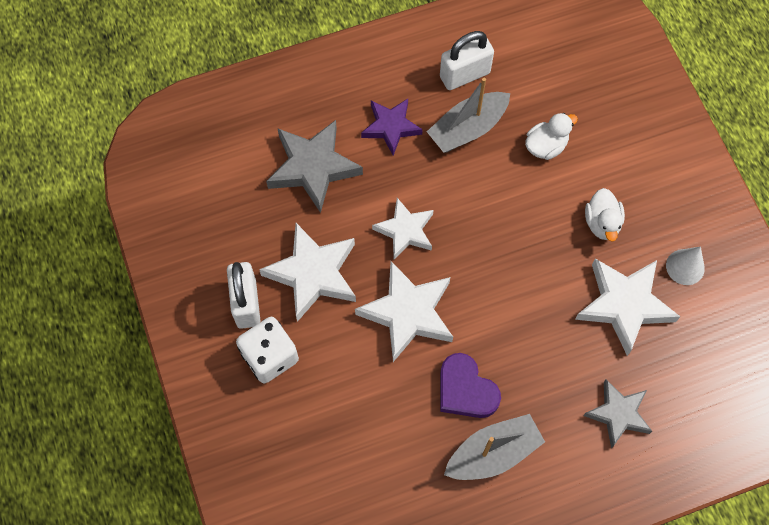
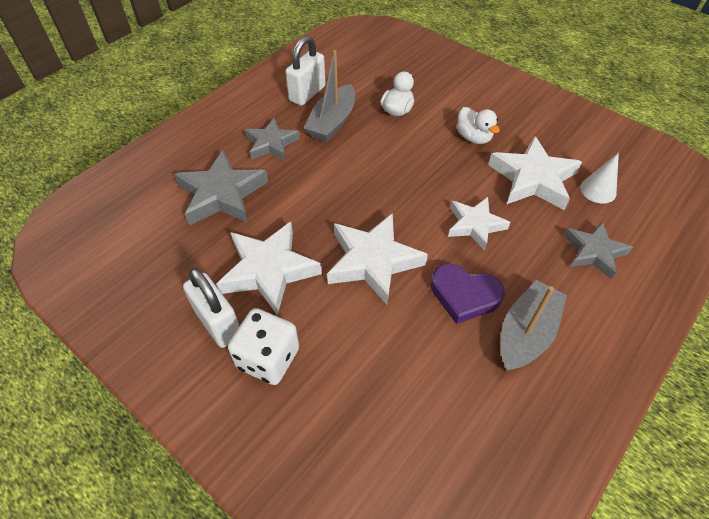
camera: 30 degrees left, 15 degrees down
purple star [361,99,423,156] -> grey star [245,118,300,161]
white star [372,198,433,259] -> white star moved to [448,197,510,251]
white cone [666,246,705,285] -> white cone moved to [580,153,619,204]

